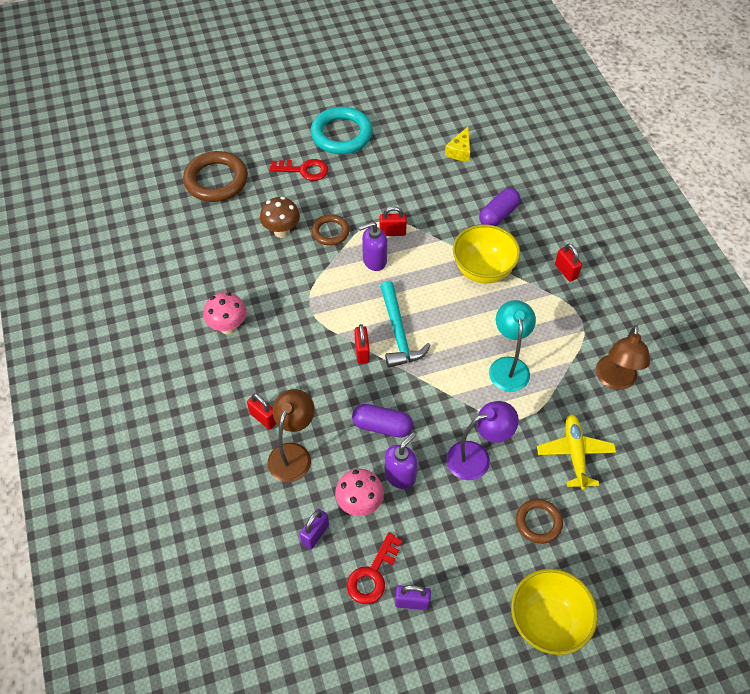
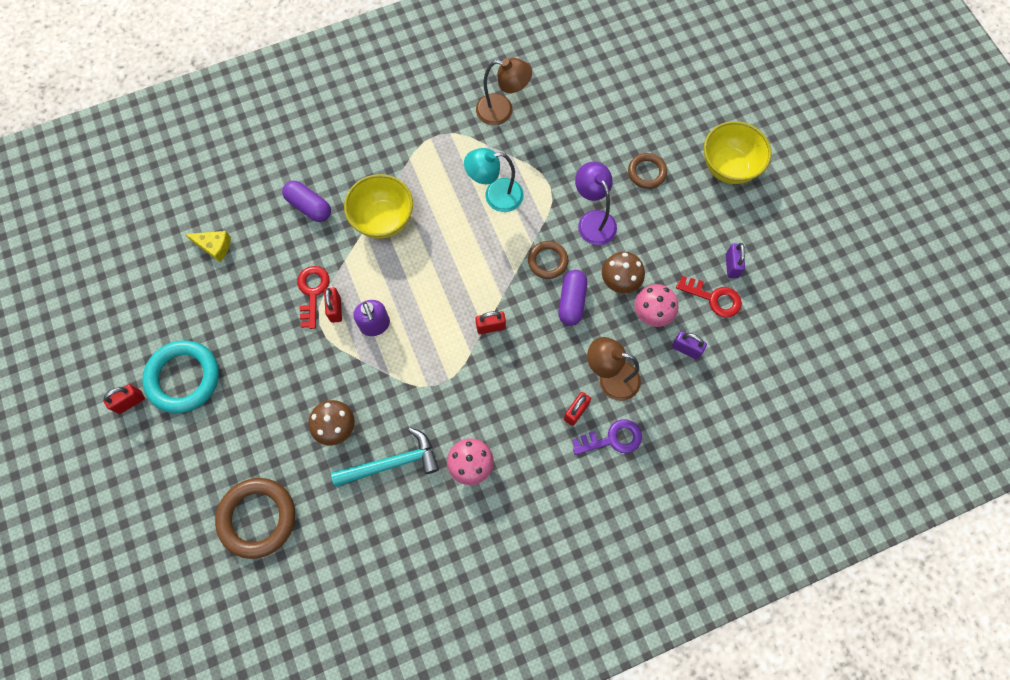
camera: 95 degrees left, 15 degrees up
red key [269,159,328,181] -> red key moved to [297,266,329,329]
brown ring [311,214,350,246] -> brown ring moved to [528,241,568,279]
turquoise hammer [380,281,431,368] -> turquoise hammer moved to [331,427,439,487]
purple soap dispenser [385,432,418,489] -> brown mushroom [602,252,645,294]
yellow plane [537,414,616,490] -> none
red padlock [555,244,582,282] -> red padlock moved to [103,384,145,414]
none -> purple key [572,419,642,455]

